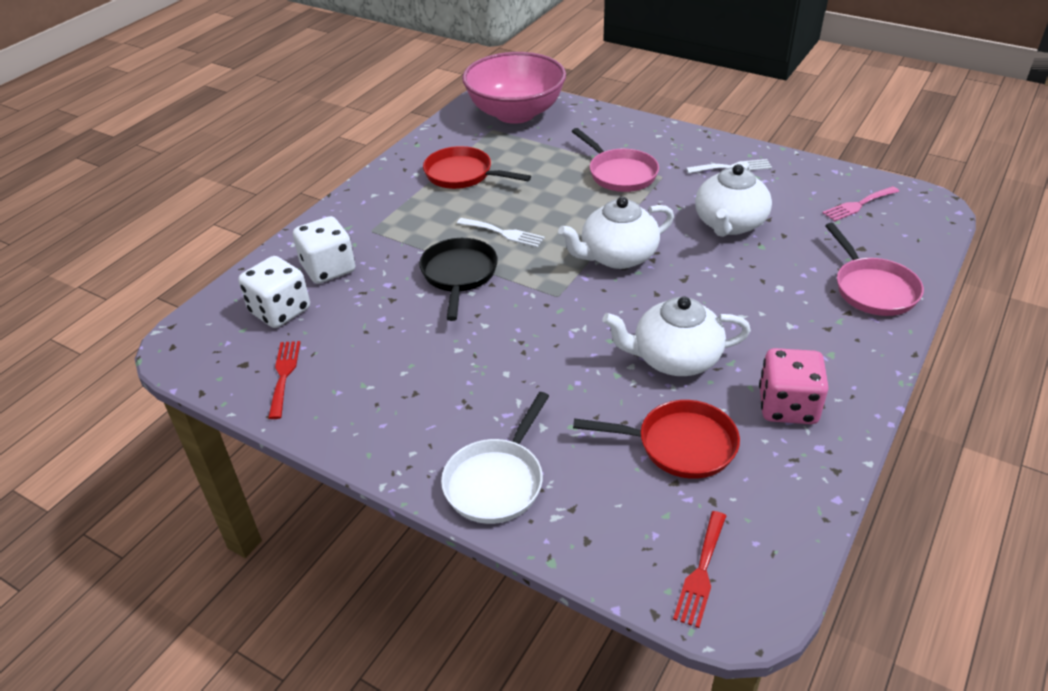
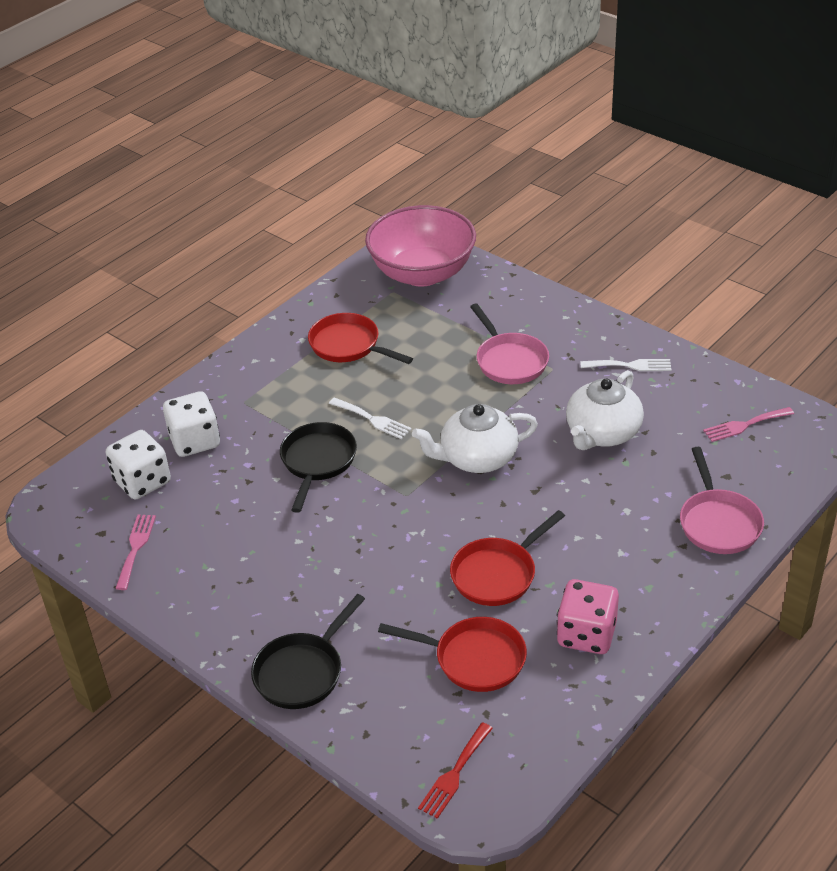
camera: 10 degrees right, 0 degrees up
red fork [268,341,301,419] -> pink fork [115,515,156,590]
white pan [441,392,549,524] -> black pan [251,594,365,709]
white teapot [602,296,751,376] -> red pan [450,510,565,606]

